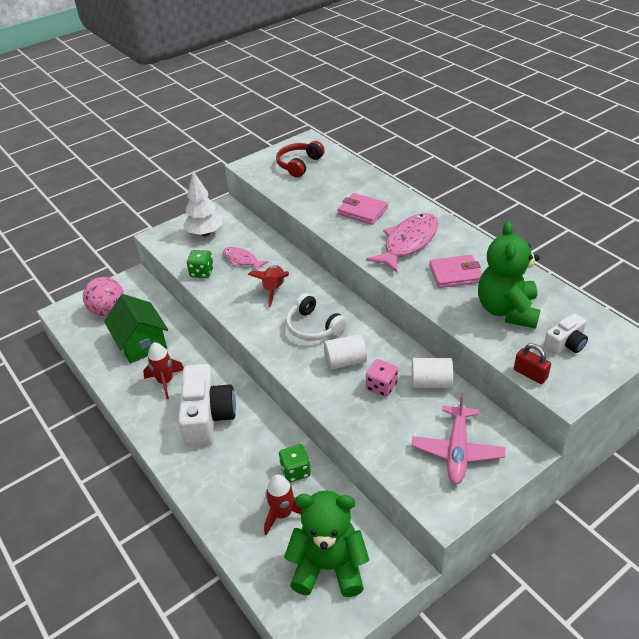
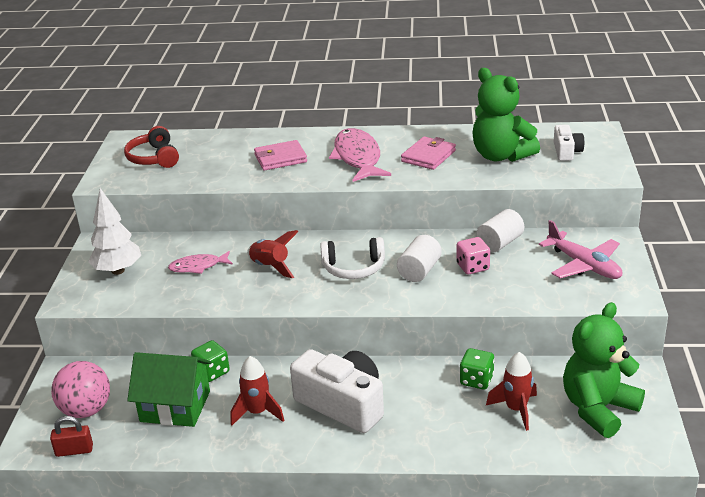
camera: 50 degrees left, 10 degrees down
green dice [187,250,214,278] -> green dice moved to [191,340,230,382]
red padlock [514,343,551,384] -> red padlock moved to [50,416,93,457]

